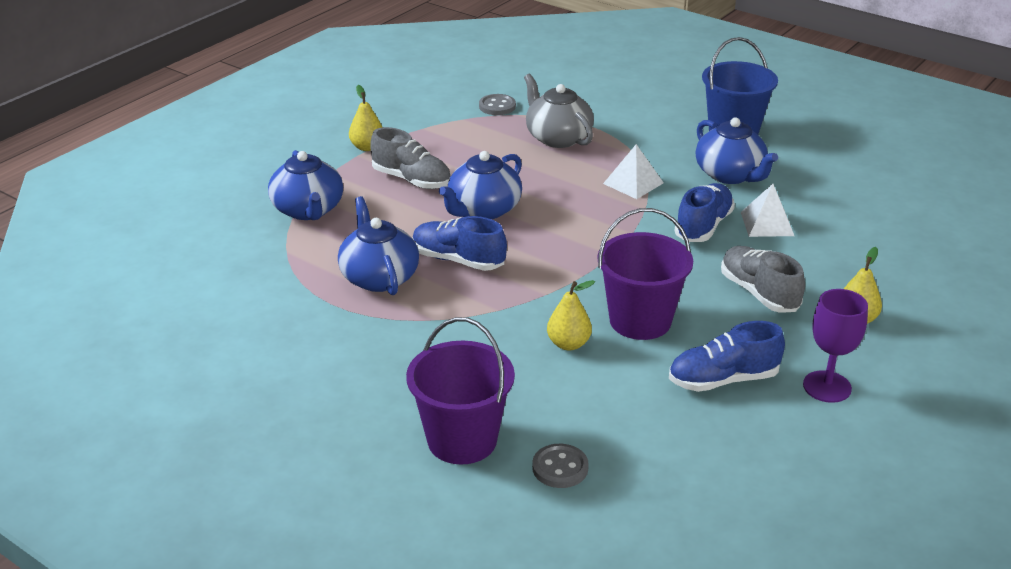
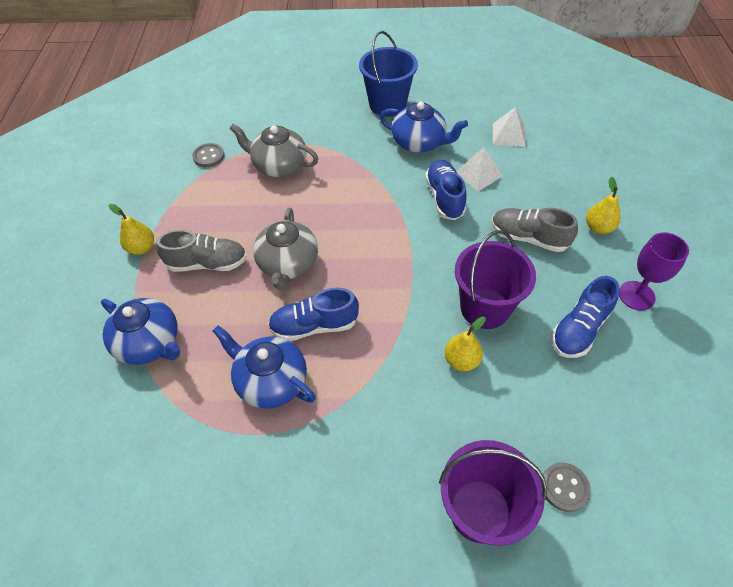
camera: 35 degrees left, 20 degrees up
blue teapot [439,151,522,219] -> grey teapot [253,208,318,289]
white pyramid [603,144,664,199] -> white pyramid moved to [493,107,526,147]

